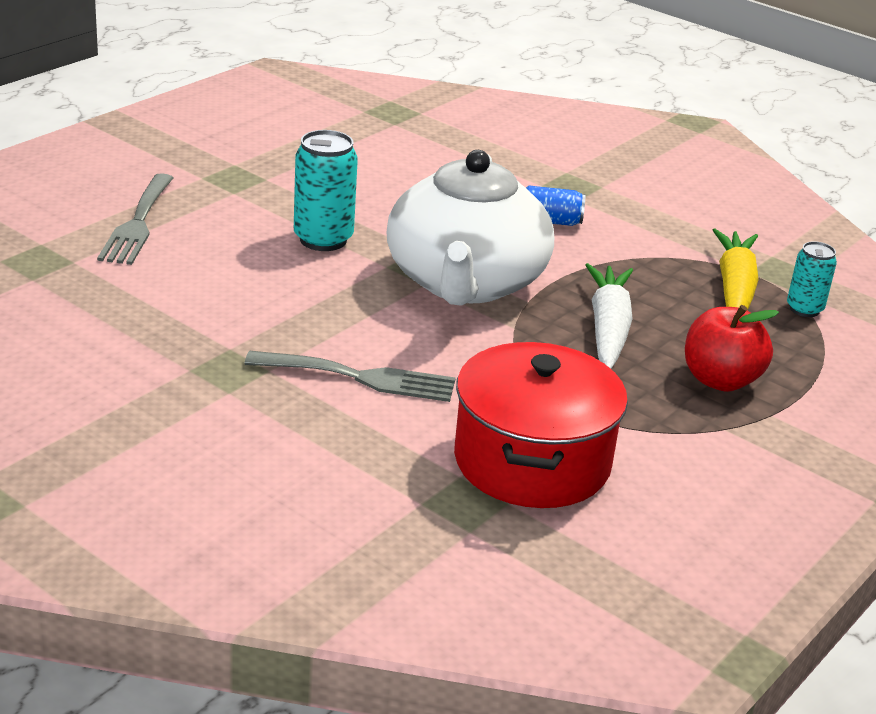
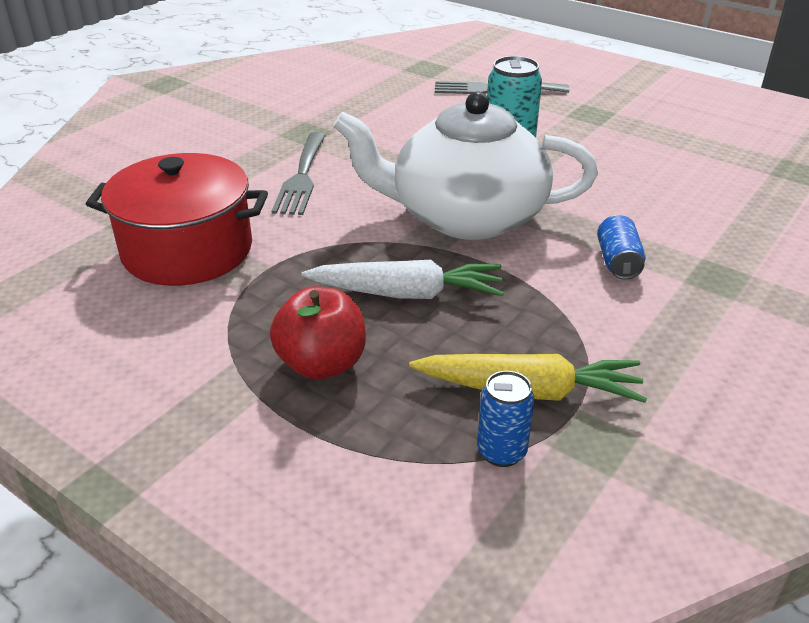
camera: 90 degrees right, 5 degrees up
turquoise can [787,241,837,317] -> blue can [477,371,534,467]

